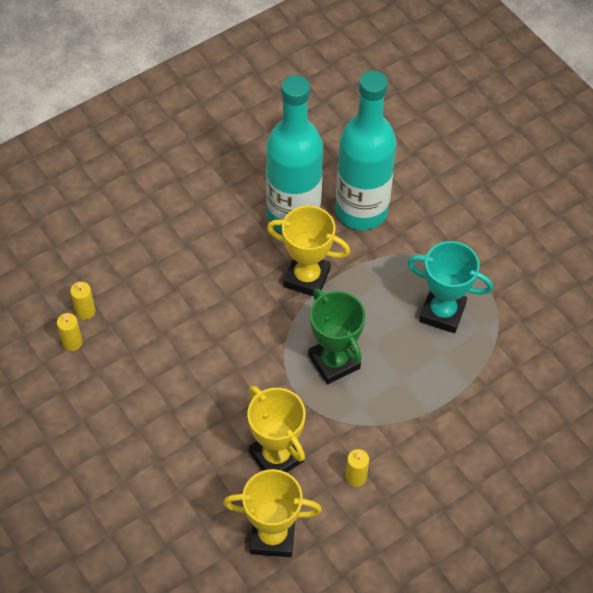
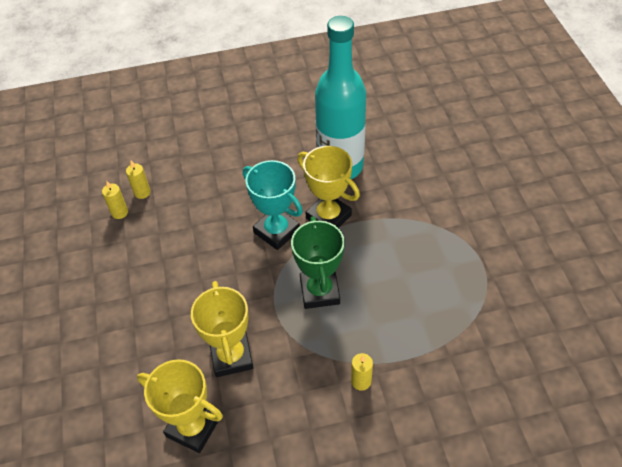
camera: 25 degrees right, 5 degrees down
turquoise bottle [336,71,397,230] -> none
yellow candle [346,449,369,487] -> yellow candle moved to [351,353,373,391]
turquoise trophy [407,241,493,333] -> turquoise trophy moved to [243,160,303,250]

